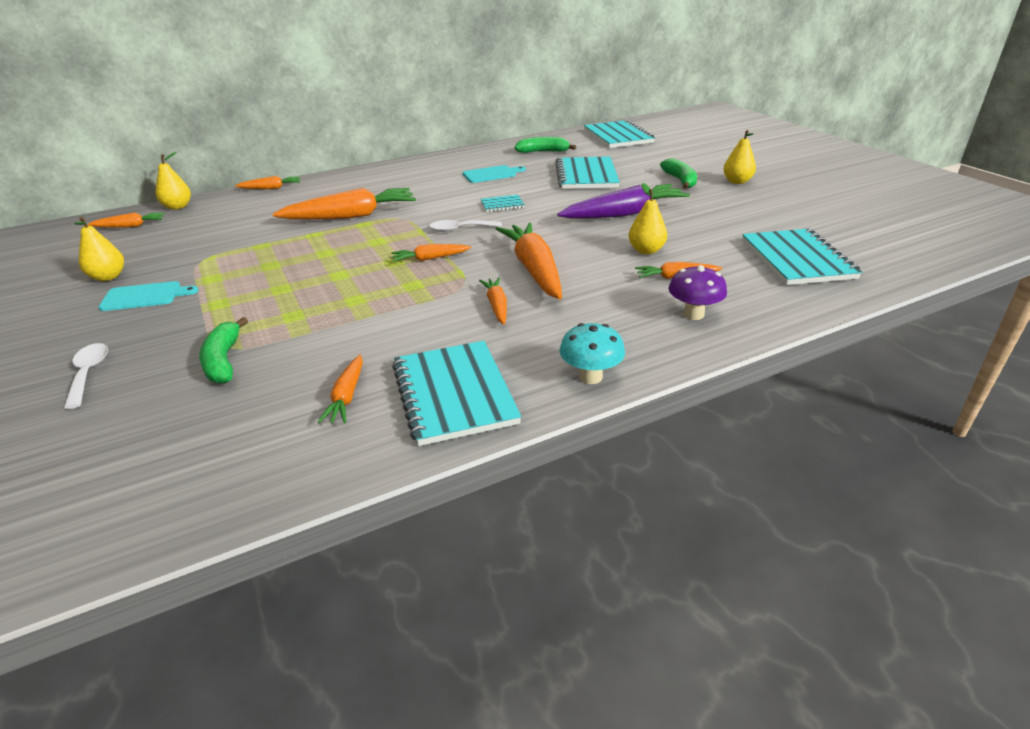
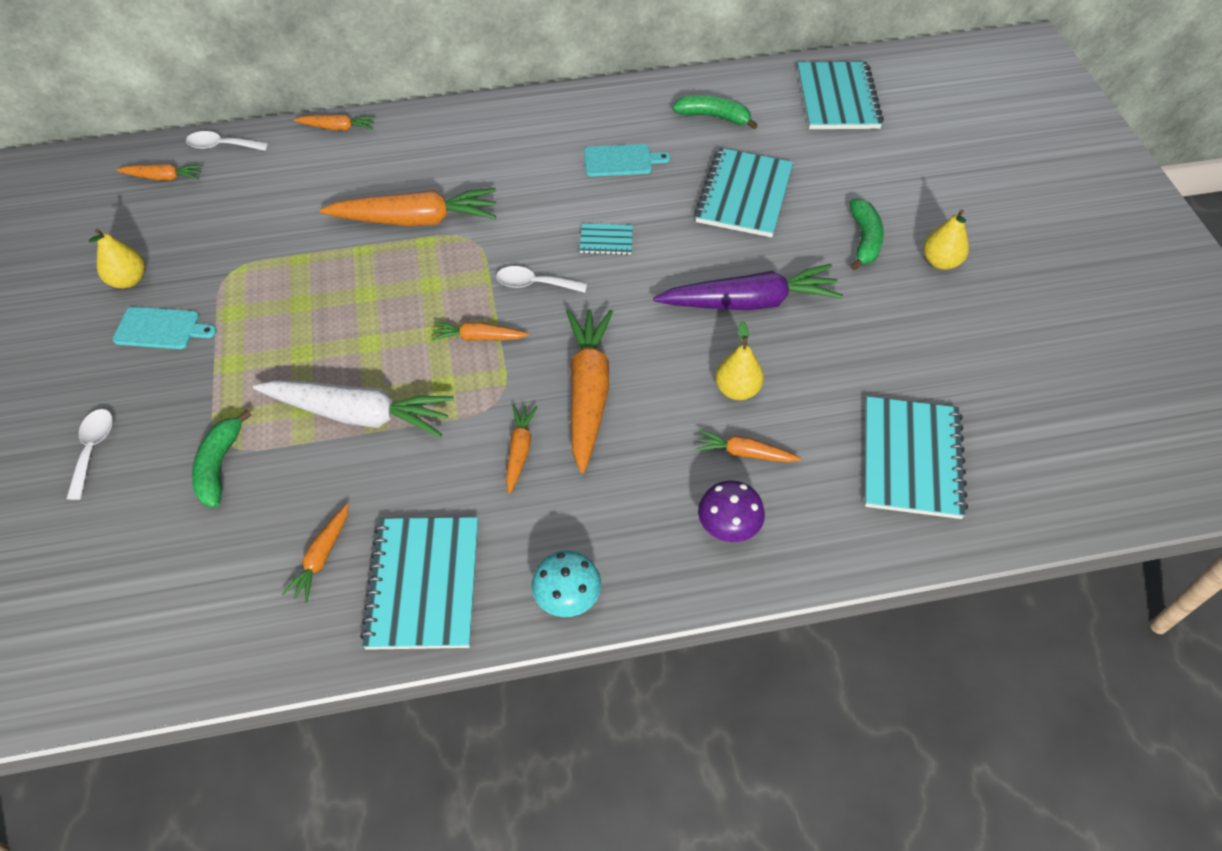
camera: 15 degrees right, 20 degrees up
yellow pear [156,152,191,210] -> white spoon [186,131,269,151]
none -> white carrot [253,380,454,438]

